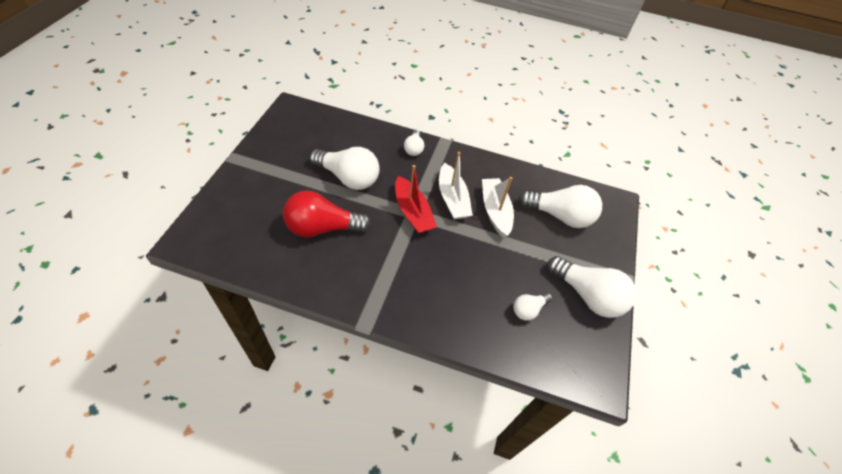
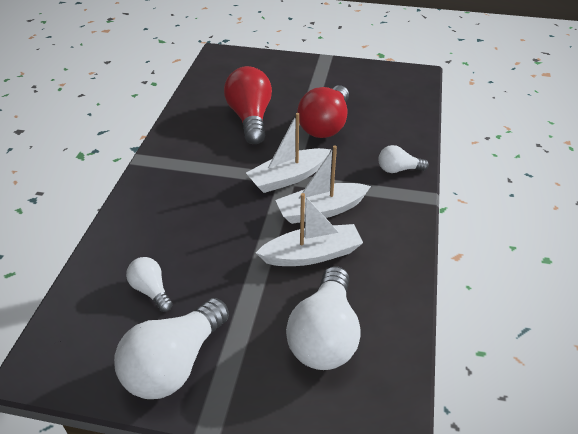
camera: 90 degrees right, 10 degrees down
white light bulb [310,147,380,190] -> red light bulb [297,85,349,138]
red boat [395,165,437,234] -> white boat [246,113,331,193]

